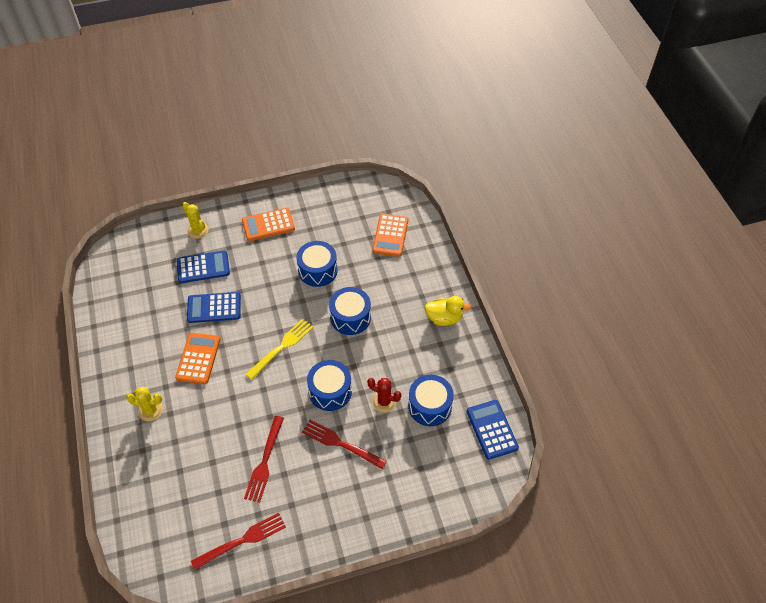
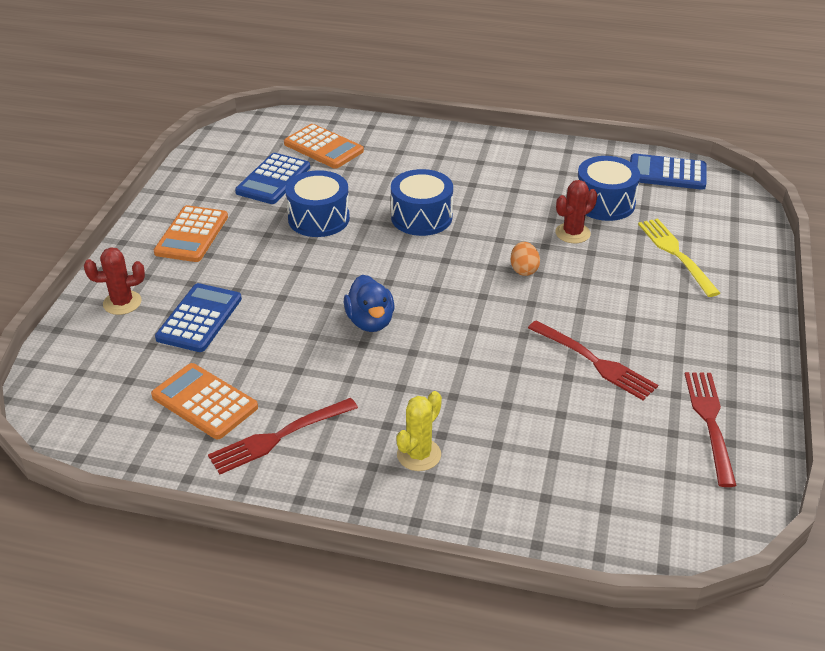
camera: 60 degrees left, 15 degrees down
orange calculator [175,333,220,384] -> orange calculator moved to [151,363,258,439]
yellow cactus [182,202,209,239] -> red cactus [84,247,145,315]
blue calculator [187,292,241,323] -> blue calculator moved to [235,153,310,204]
yellow fork [245,319,313,380] -> yellow fork moved to [638,219,720,297]
red fork [302,420,386,469] -> red fork moved to [208,398,358,474]
blue drum [307,360,352,411] -> orange egg [511,242,540,276]
yellow duck [425,296,471,326] -> none
none -> blue duck [344,275,395,332]

